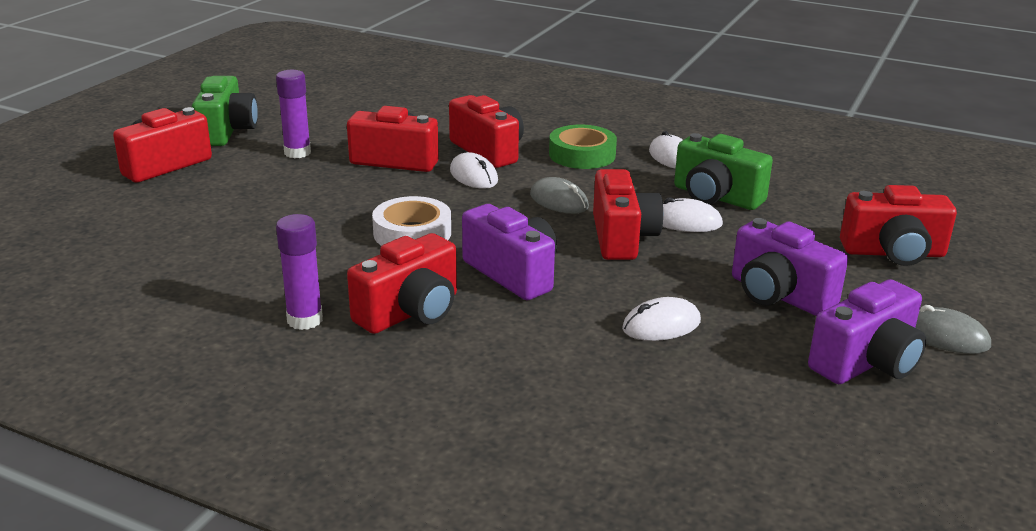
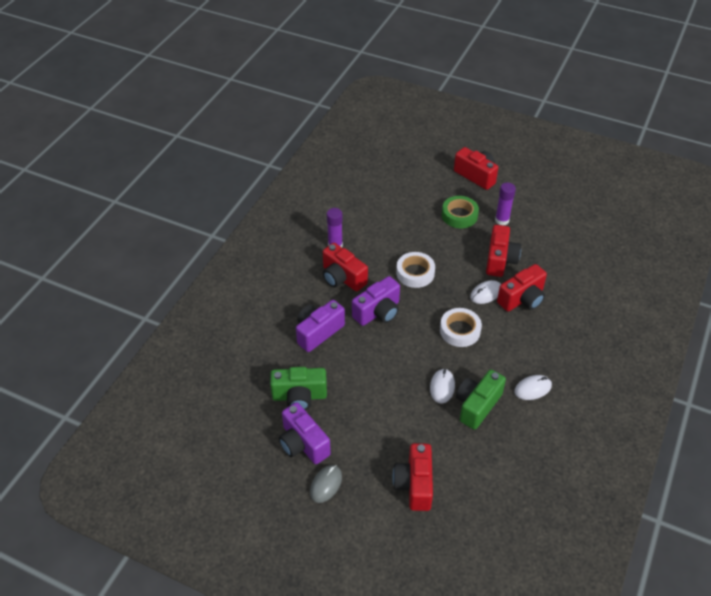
camera: 90 degrees right, 20 degrees up
green camera [192,76,258,146] -> green camera moved to [270,367,327,410]
grey mouse [530,177,589,214] -> white tape [440,308,482,347]
green tape [549,125,617,169] -> green tape moved to [442,196,479,228]
red camera [593,169,663,260] -> none
white mouse [622,297,701,341] -> none
purple camera [732,218,848,316] -> purple camera moved to [296,300,345,352]

